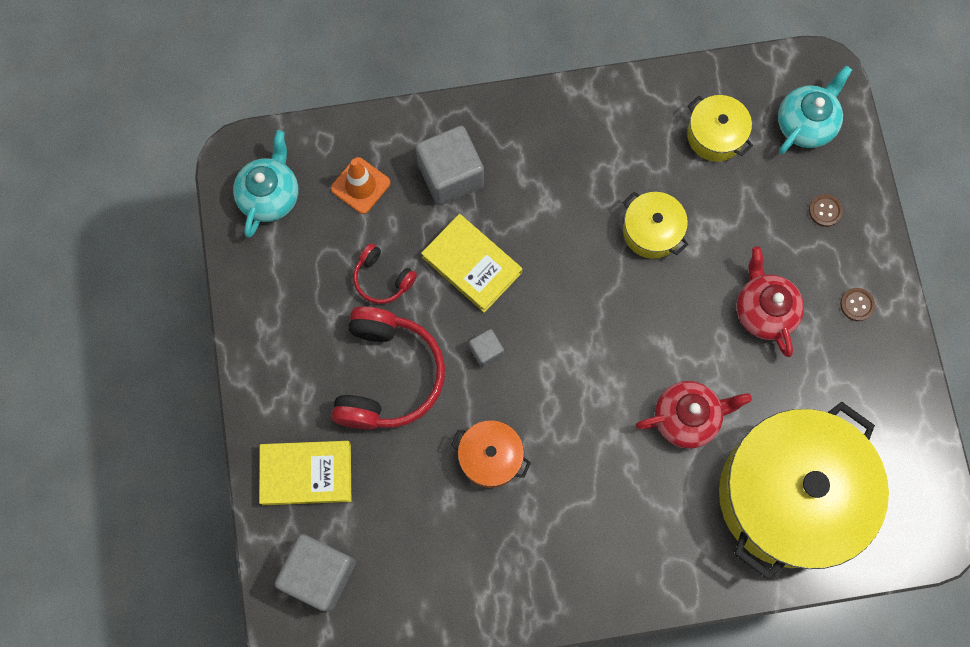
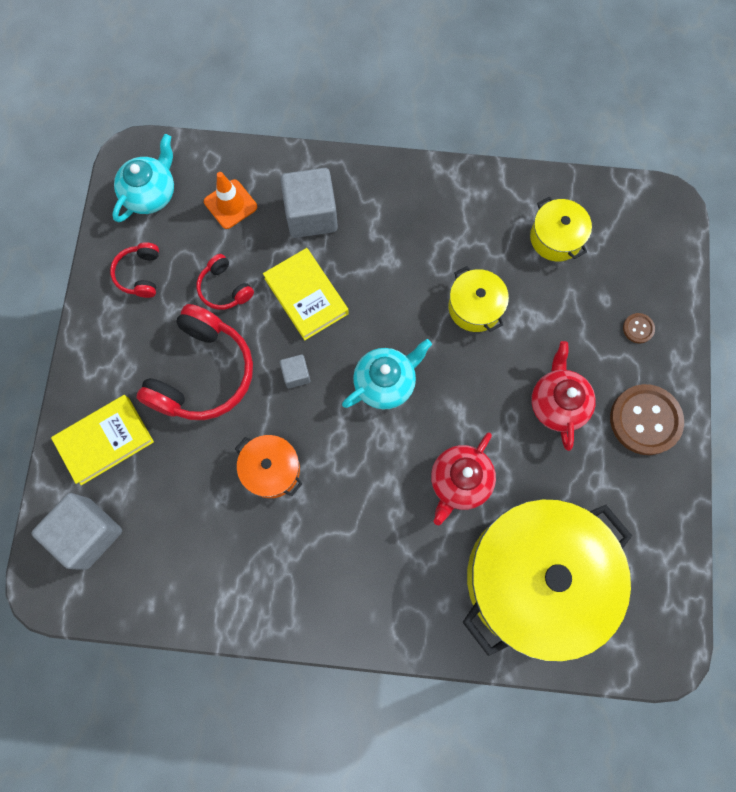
camera: 15 degrees right, 0 degrees up
yellow book [259,441,351,505] -> yellow book turned 45 degrees counterclockwise [51,395,154,485]
red teapot [636,381,752,449] -> red teapot turned 120 degrees clockwise [431,432,496,525]
turquoise teapot [778,66,852,154] -> turquoise teapot moved to [342,339,432,409]
brown button [840,288,875,321] -> brown button [610,384,684,455], size x2.22
none -> red headphones [110,242,159,298]

